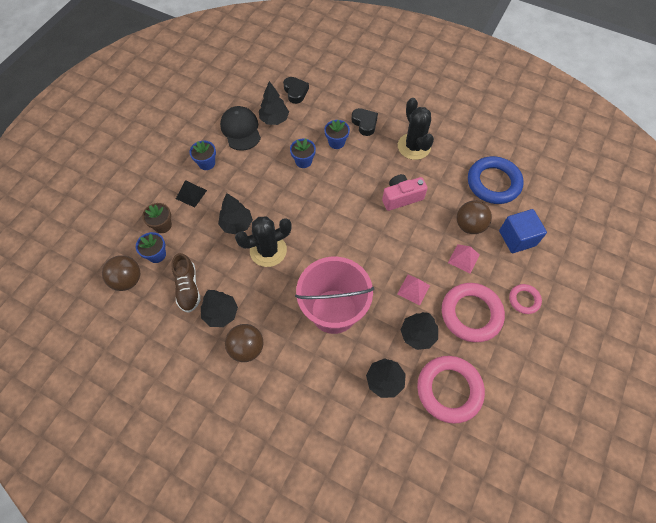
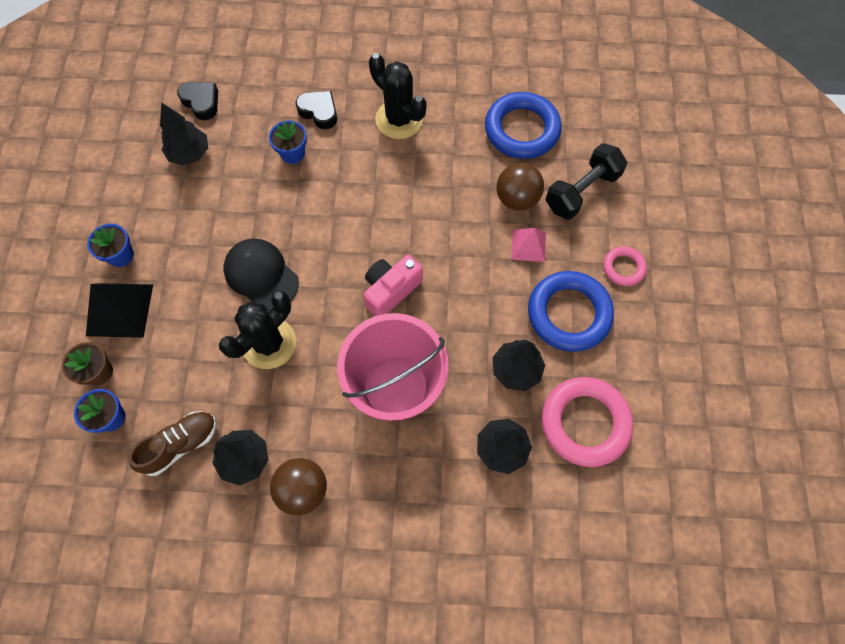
camera: 25 degrees left, 5 degrees up
brown ball [102,255,140,291] -> none
brown shoe [171,253,201,313] -> brown shoe turned 90 degrees counterclockwise [128,411,217,476]
black pyramid [176,180,207,208] -> black pyramid [86,283,153,338], size x1.65
black tree [218,193,253,234] -> none
black cap [220,106,261,151] -> black cap moved to [224,238,299,311]
blue flower pot [290,139,316,168] -> none
pink camera [382,174,428,211] -> pink camera moved to [363,255,423,316]
pink pyramid [397,275,430,306] -> none
pink ring [442,283,505,342] -> blue ring [528,271,614,352]
blue cube [499,209,547,253] -> black dumbbell [545,143,627,220]

